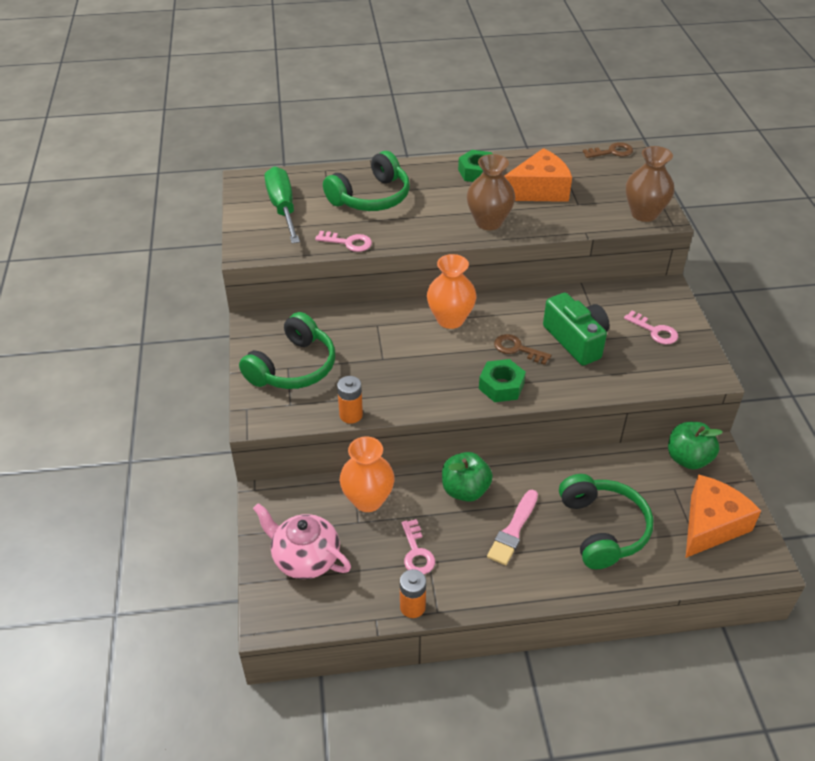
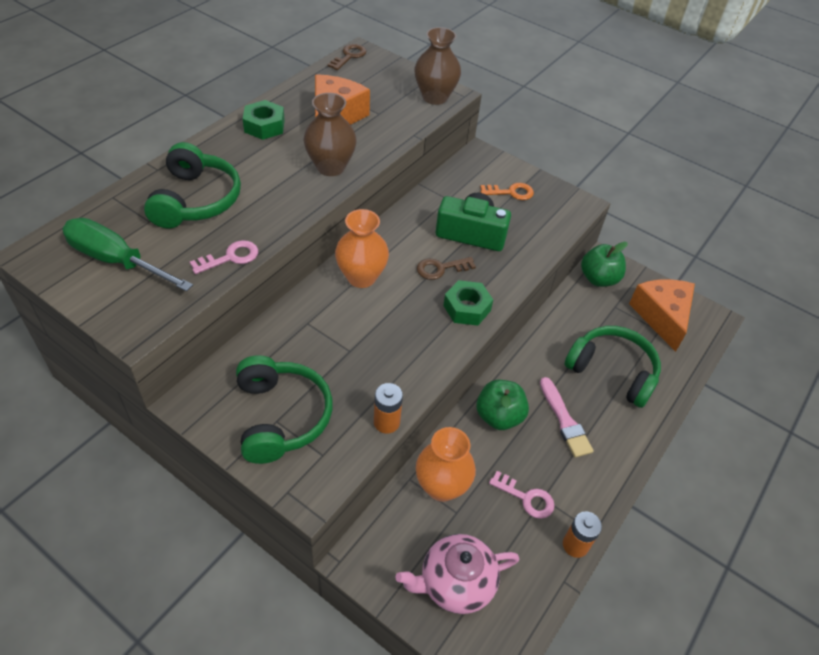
camera: 50 degrees left, 5 degrees up
pink key [624,311,678,344] -> orange key [480,183,534,200]

